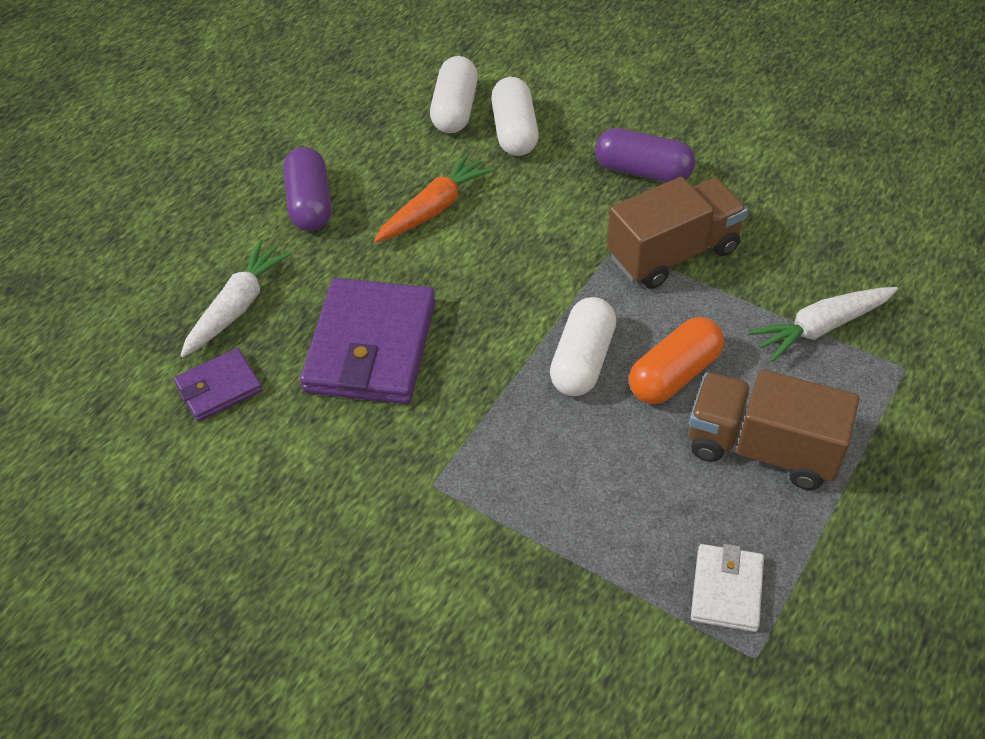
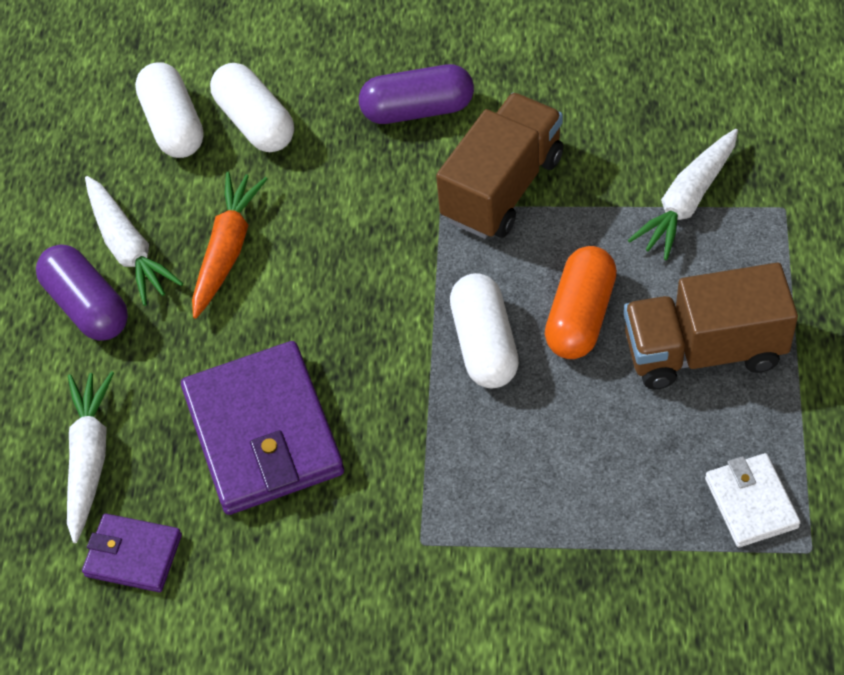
camera: 25 degrees left, 5 degrees up
purple wallet [174,348,262,422] -> purple wallet turned 75 degrees clockwise [82,513,182,592]
none -> white carrot [85,176,183,306]

